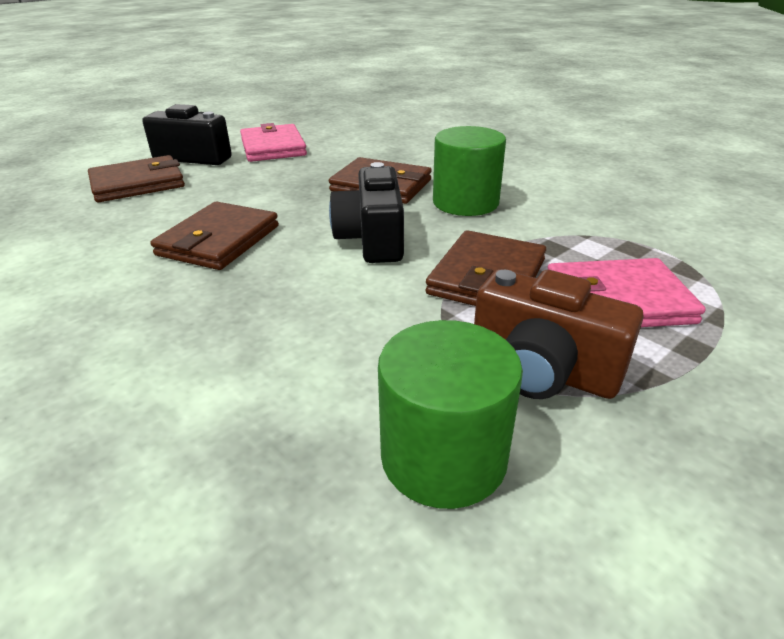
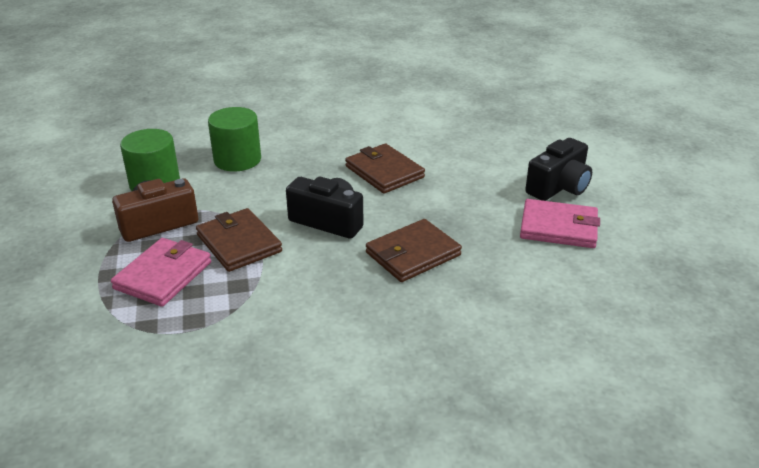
camera: 120 degrees right, 0 degrees up
brown wallet [88,155,185,202] -> none
green cylinder [433,126,506,216] -> green cylinder moved to [208,107,261,171]

